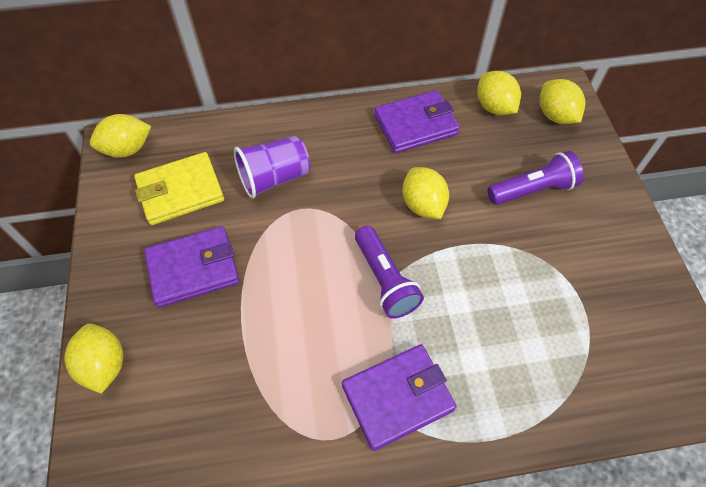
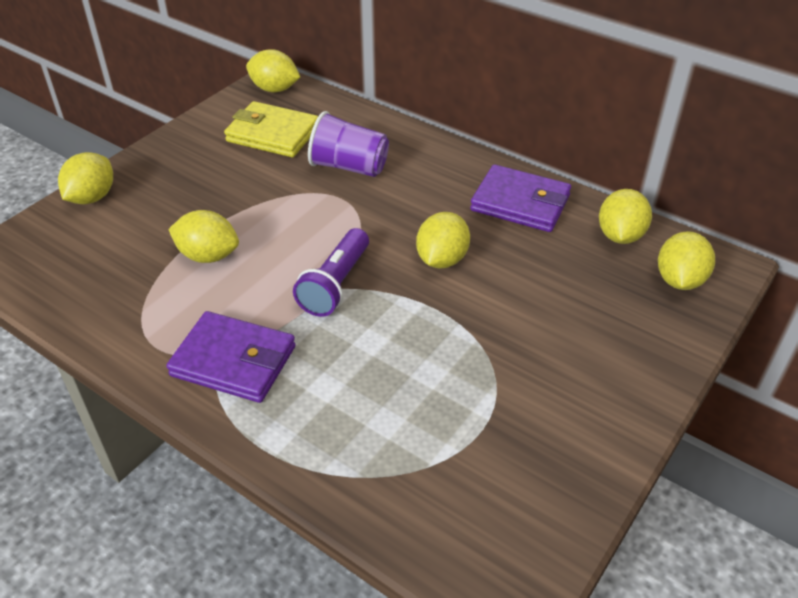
camera: 45 degrees right, 15 degrees down
purple wallet [144,226,239,307] -> none
purple flashlight [487,151,583,205] -> none
none -> yellow lemon [168,210,239,263]

